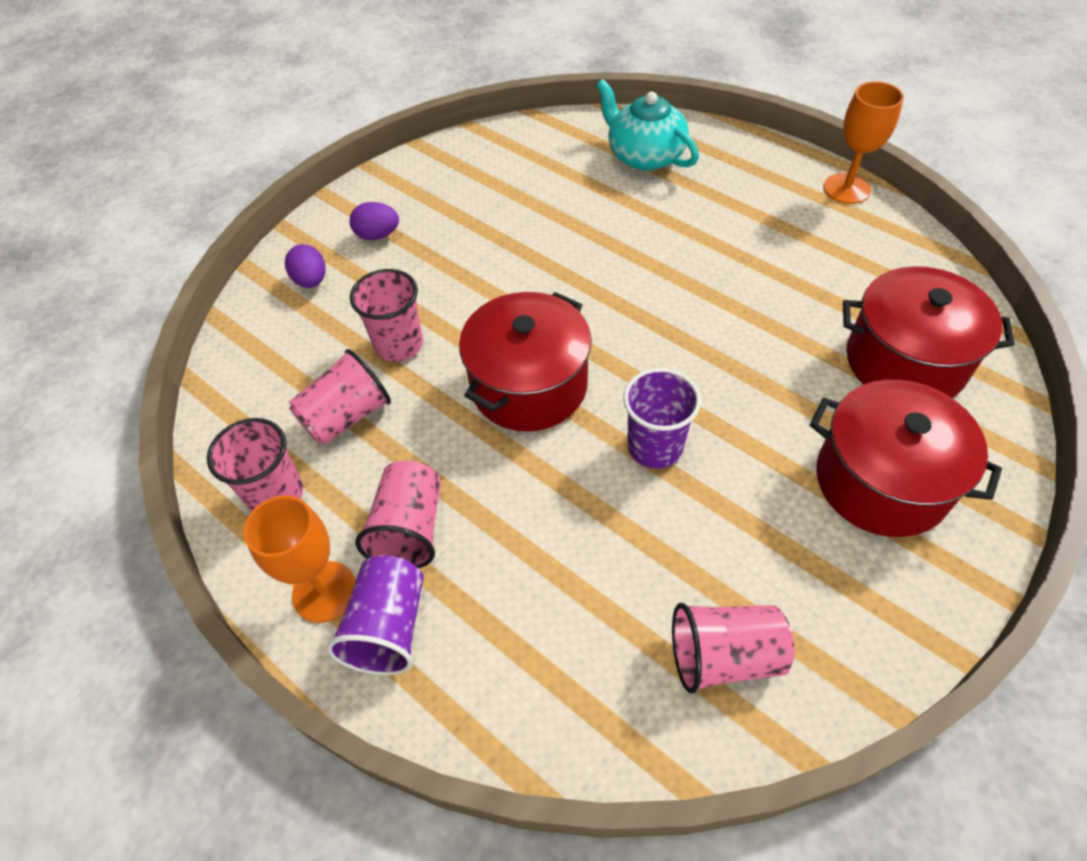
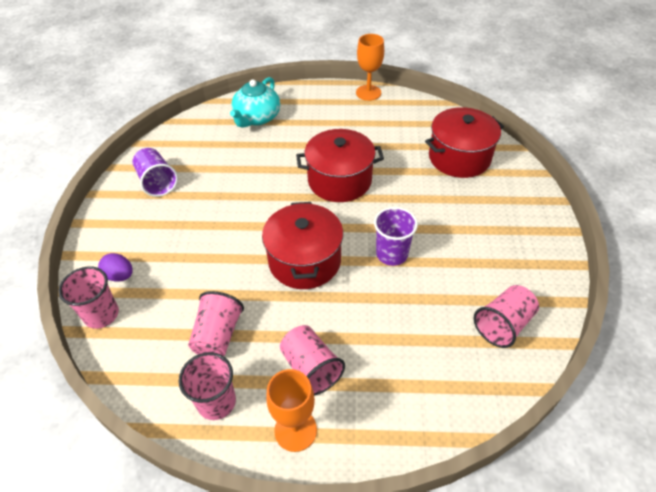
camera: 40 degrees left, 5 degrees down
purple cup [327,555,424,675] -> purple cup moved to [132,148,178,197]
purple egg [349,202,399,240] -> none
pink cup [350,269,423,362] -> pink cup moved to [58,266,119,329]
turquoise teapot [596,79,699,171] -> turquoise teapot turned 75 degrees counterclockwise [230,77,280,128]
red pot [810,380,1002,537] -> red pot moved to [296,129,384,202]

